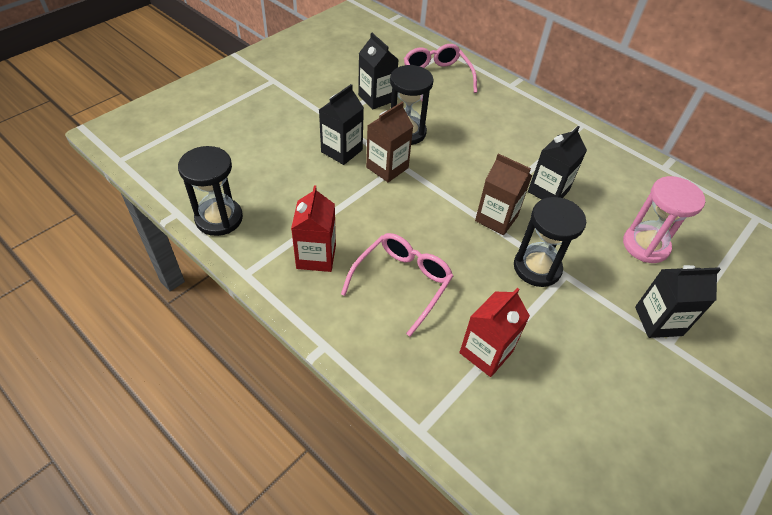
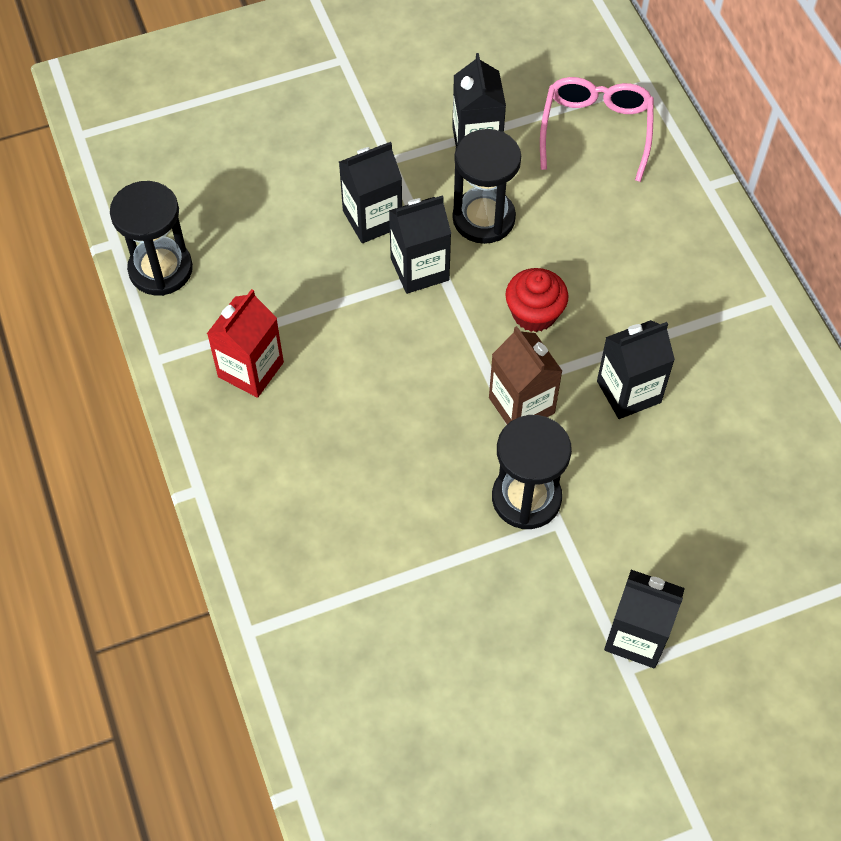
camera: 30 degrees right, 10 degrees up
pink glasses [341,233,453,337] -> none
brown carton [366,102,414,182] -> black carton [389,195,451,294]
red carton [459,288,530,377] -> none
pink hourglass [623,176,705,263] -> none
none -> red cupcake [505,268,569,332]

